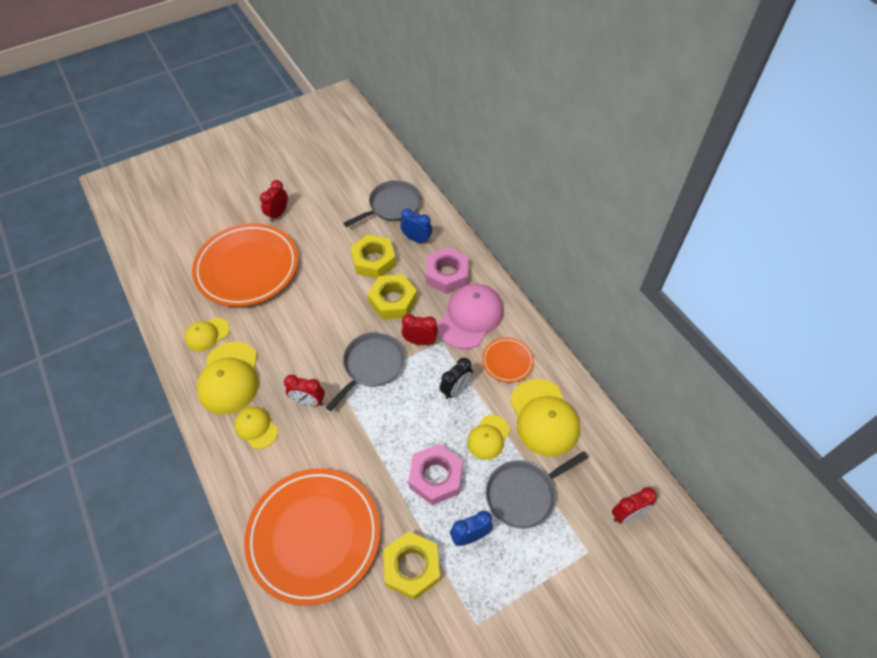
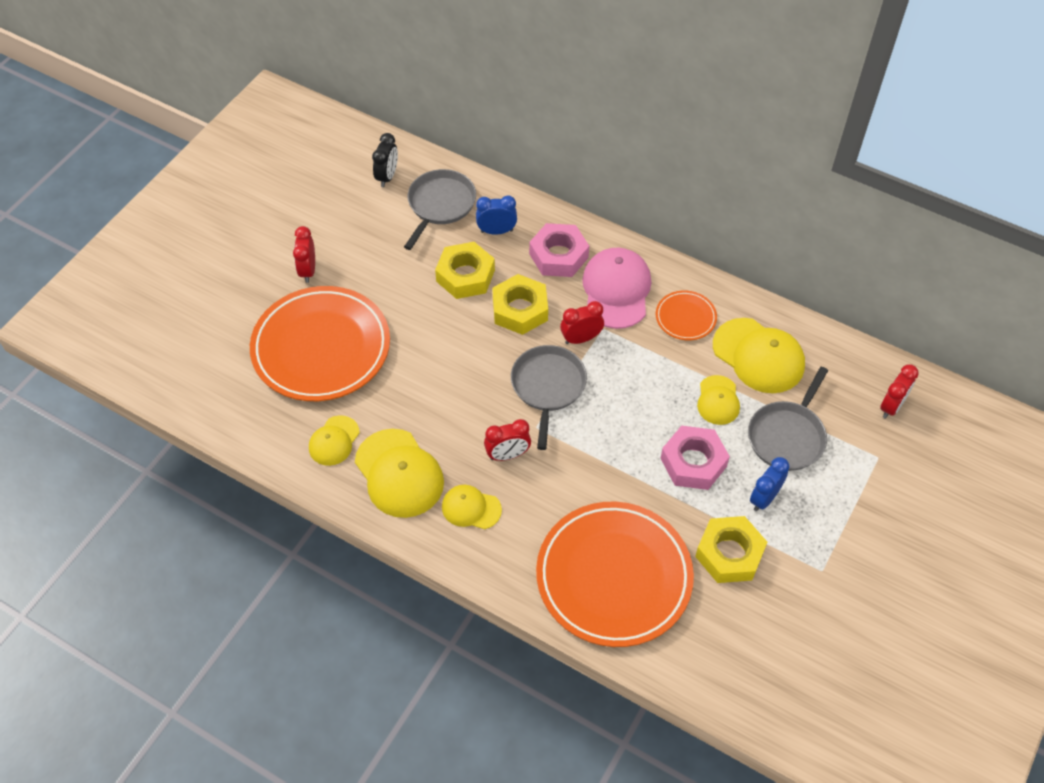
camera: 30 degrees left, 0 degrees up
black clock [440,358,473,399] -> black clock moved to [372,133,398,187]

